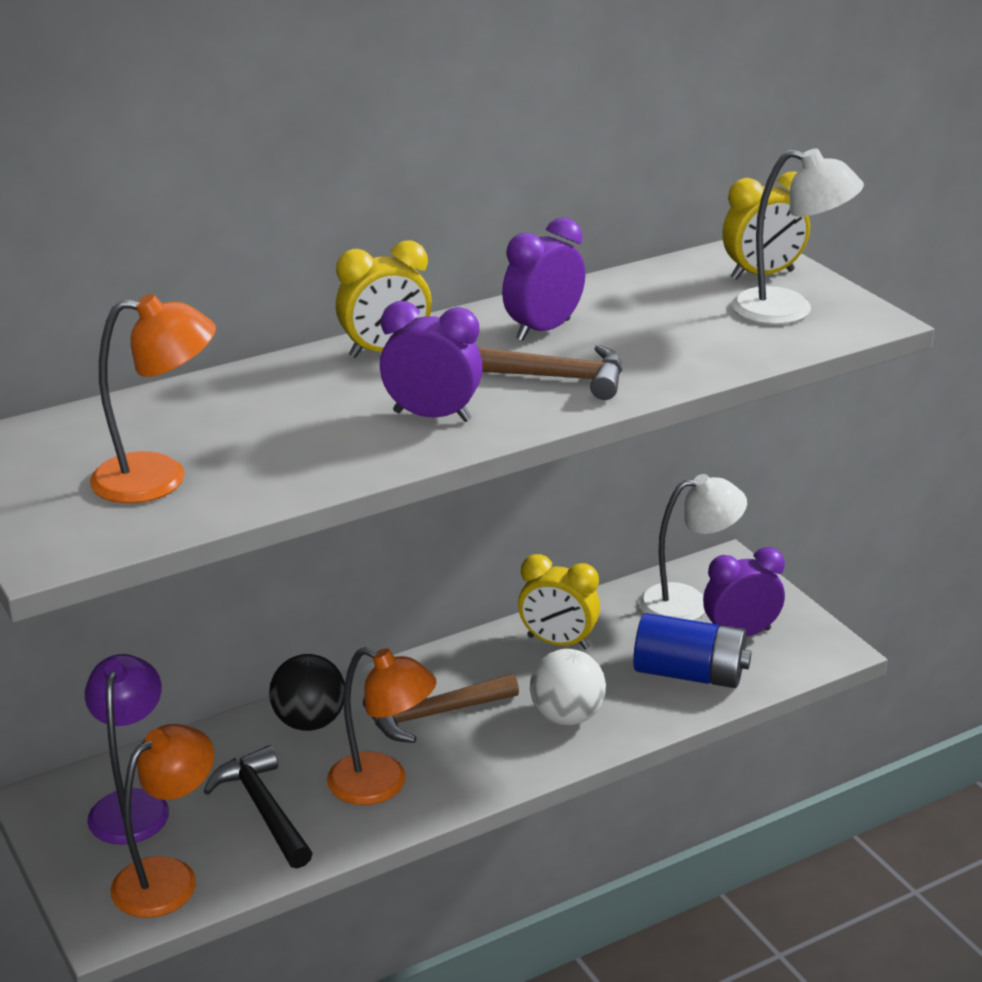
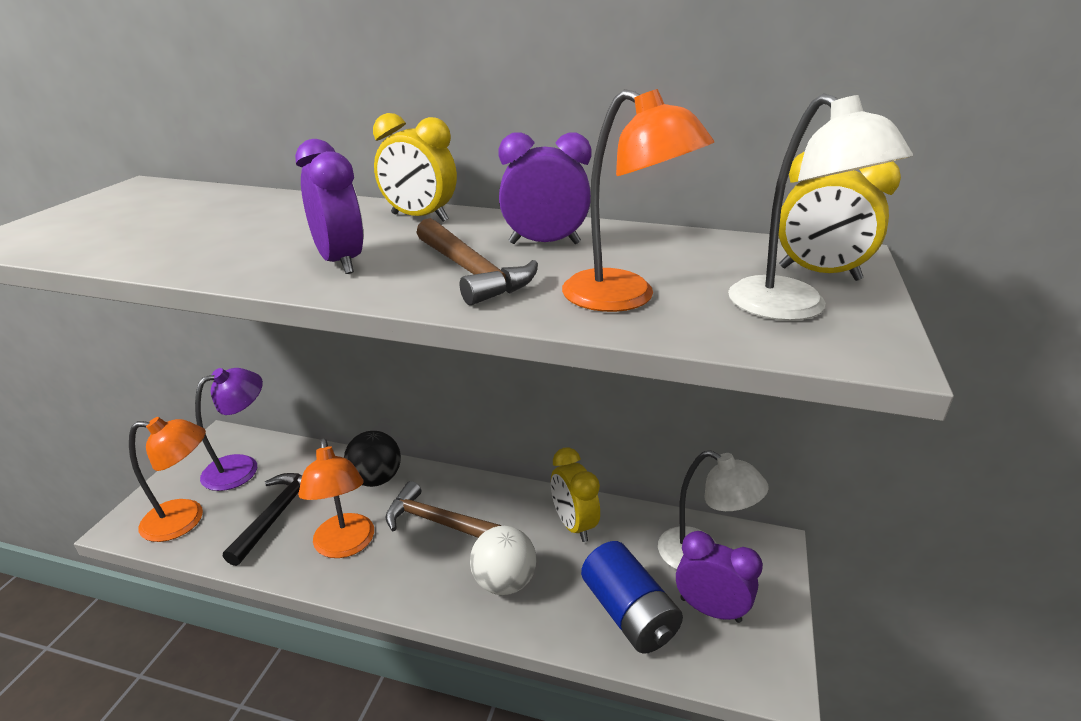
camera: 45 degrees right, 0 degrees up
orange lamp [90,294,216,503] -> orange lamp moved to [562,89,714,312]

